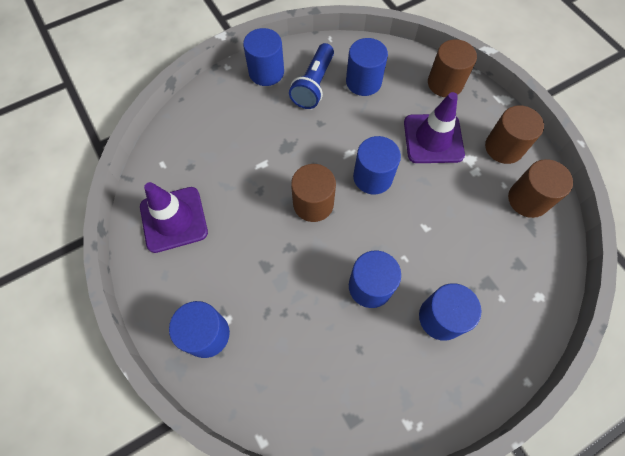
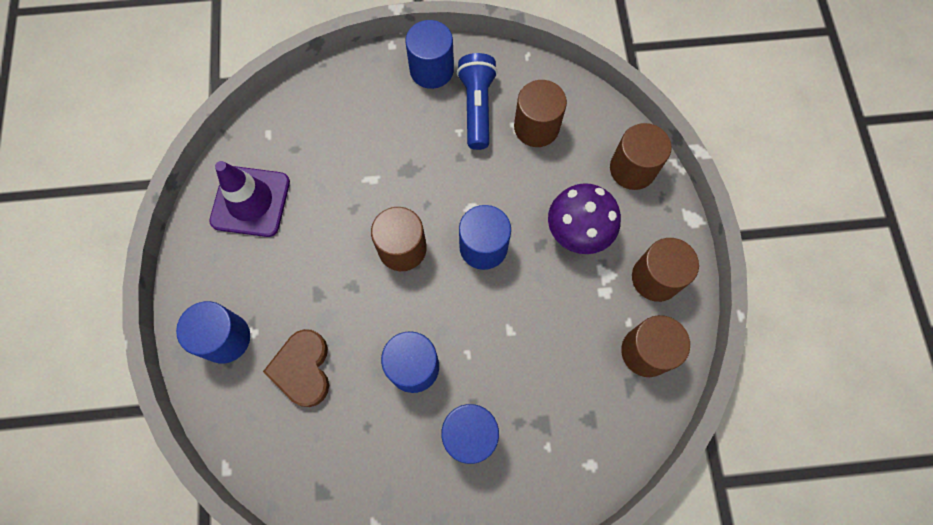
camera: 25 degrees right, 5 degrees up
blue flashlight [289,43,334,109] -> blue flashlight turned 135 degrees clockwise [457,53,498,150]
blue cylinder [346,38,388,96] -> brown cylinder [514,80,567,147]
purple traffic cone [404,92,465,163] -> purple mushroom [548,183,621,254]
none -> brown heart [263,329,329,407]

